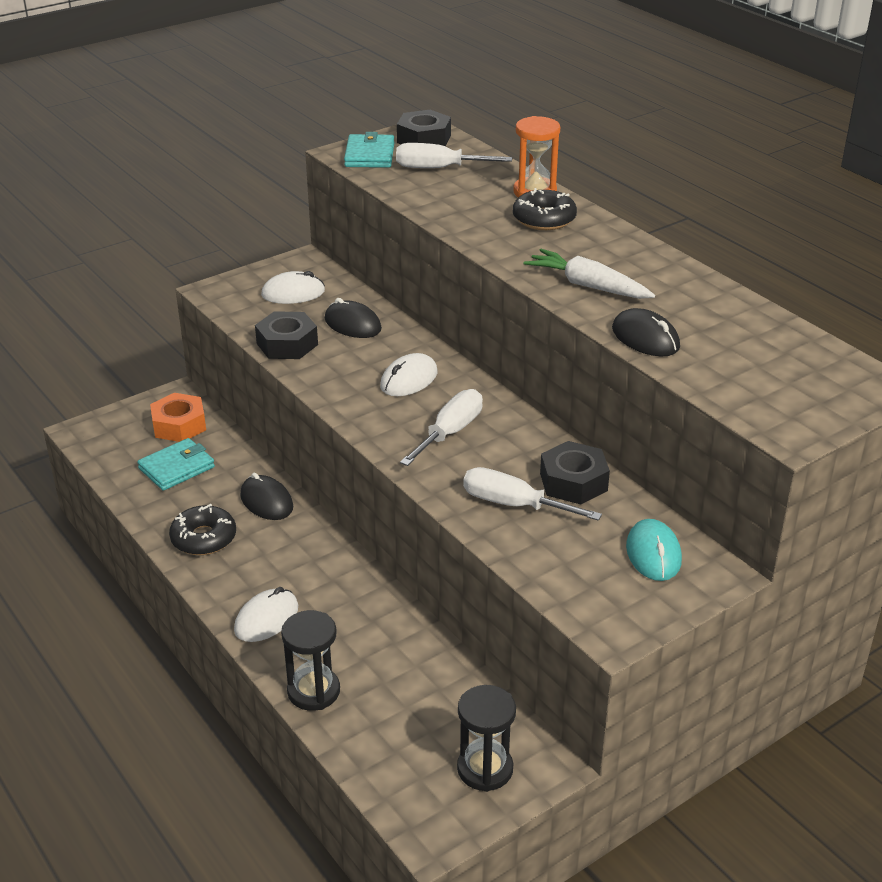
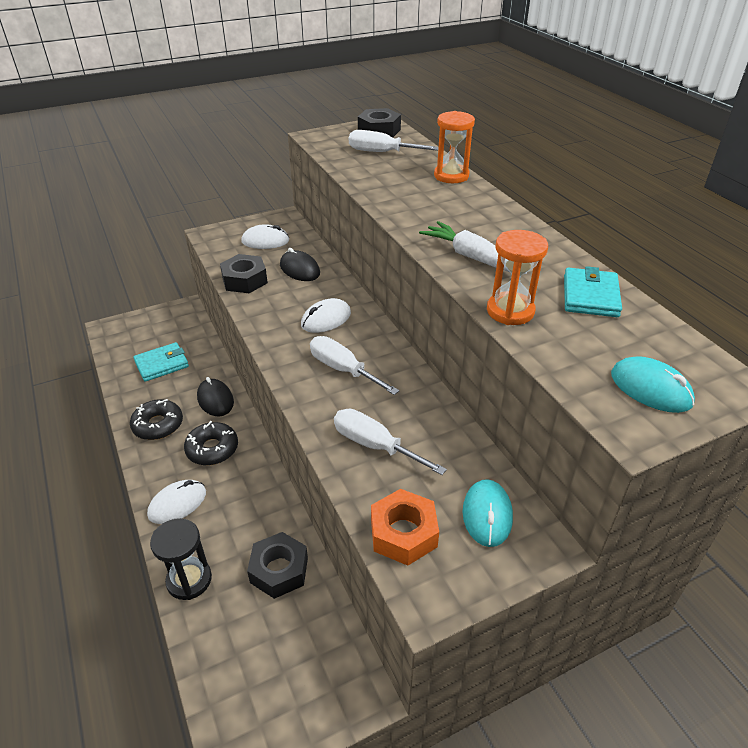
camera: 10 degrees right, 5 degrees up
orange nut [150,393,206,442] -> orange nut moved to [371,489,439,566]
turquoise wallet [344,132,394,168] -> turquoise wallet moved to [564,266,622,317]
white screwdriver [400,389,483,466] -> white screwdriver turned 90 degrees counterclockwise [310,336,399,395]
black hourglass [457,685,516,792] -> none
black donut [513,188,577,230] -> black donut moved to [184,421,238,465]
black nut [540,441,610,504] -> black nut moved to [247,532,308,599]
black mouse [612,308,680,357] -> orange hourglass [487,230,548,325]
none -> turquoise mouse [611,356,695,413]

